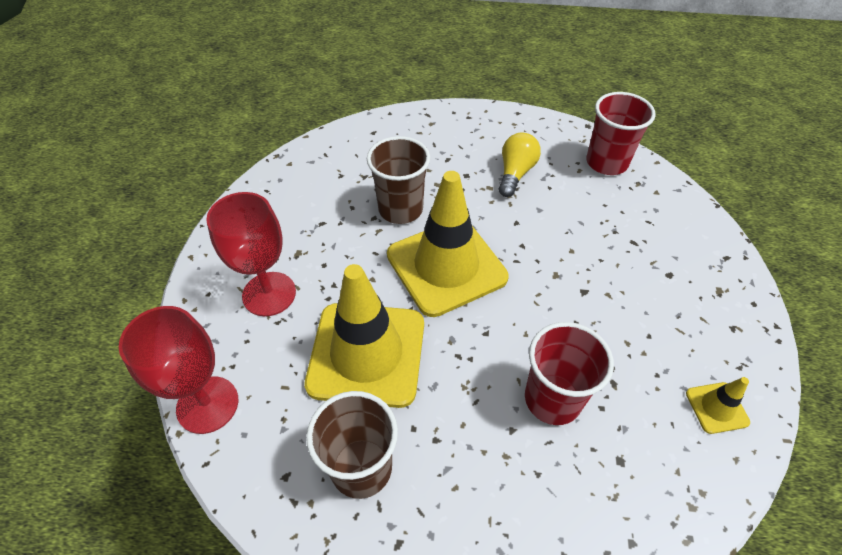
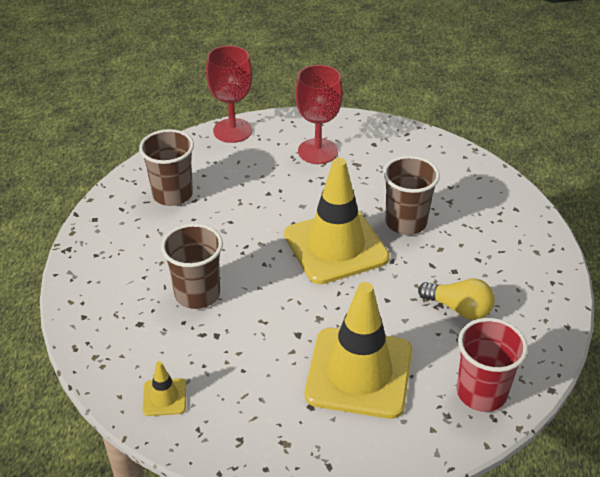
camera: 95 degrees right, 10 degrees down
yellow traffic cone [305,264,424,408] -> yellow traffic cone moved to [305,282,412,419]
red cup [525,322,614,425] -> brown cup [161,223,223,309]

